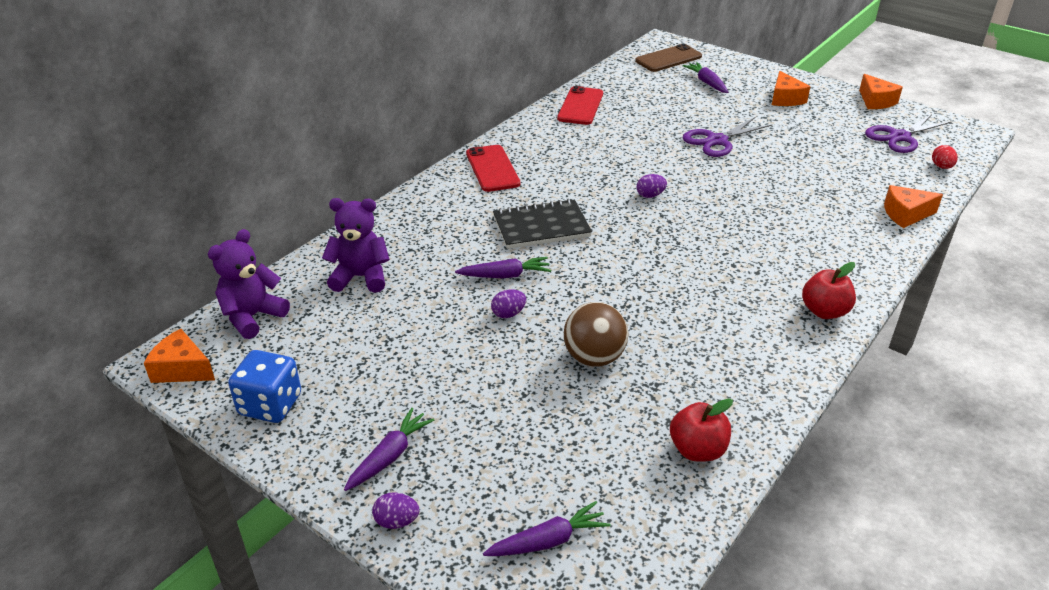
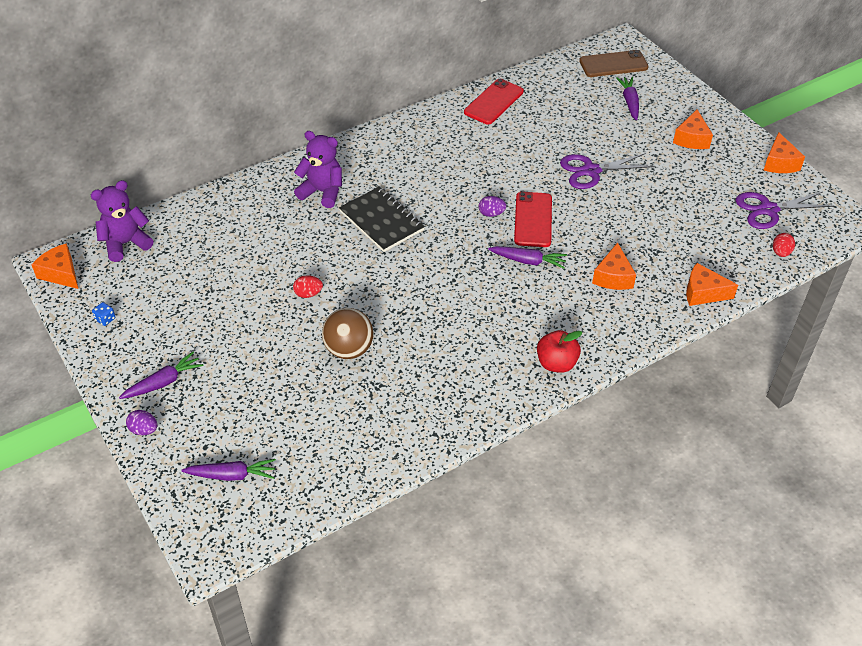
camera: 20 degrees right, 10 degrees up
blue dice [228,350,301,423] -> blue dice [92,302,115,326], size x0.42
purple teddy bear [322,198,390,293] -> purple teddy bear moved to [294,131,342,208]
purple carrot [455,257,551,278] -> purple carrot moved to [488,246,567,269]
red phone [466,145,520,192] -> red phone moved to [514,192,552,247]
purple egg [491,290,526,318] -> red egg [293,275,323,298]
black notebook [493,199,592,249] -> black notebook turned 45 degrees clockwise [339,186,425,252]
red apple [670,398,733,462] -> none
none -> orange cheese [592,242,636,290]

